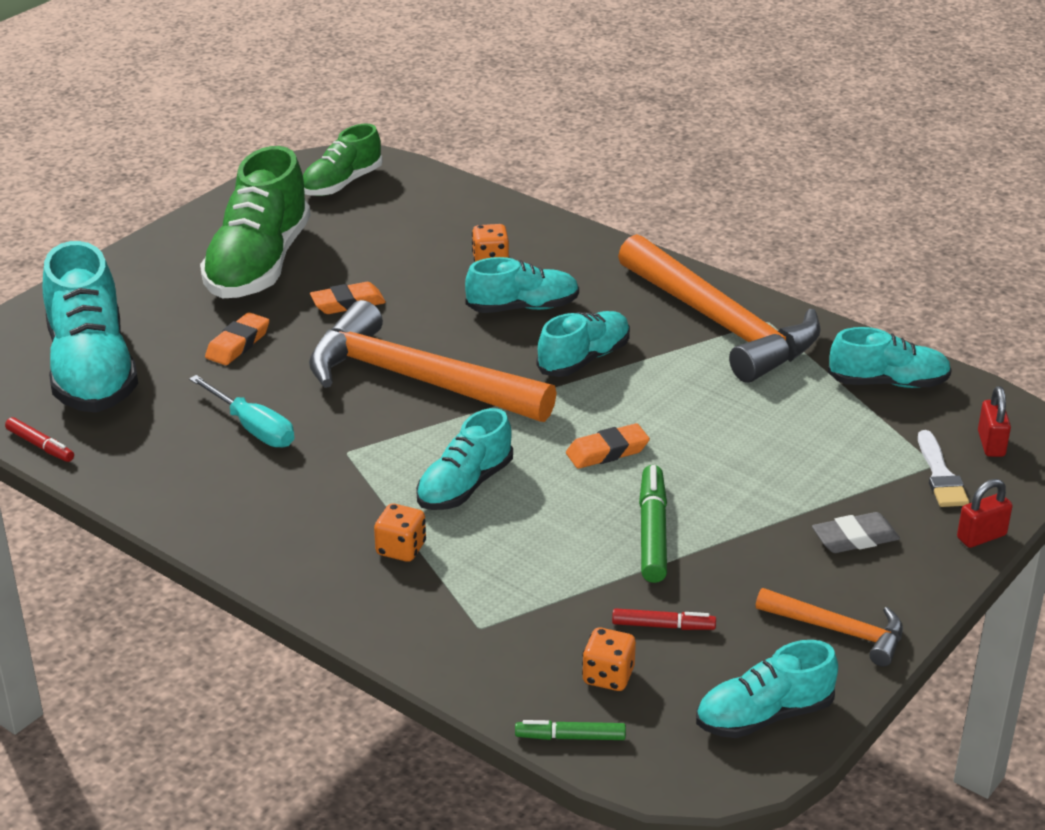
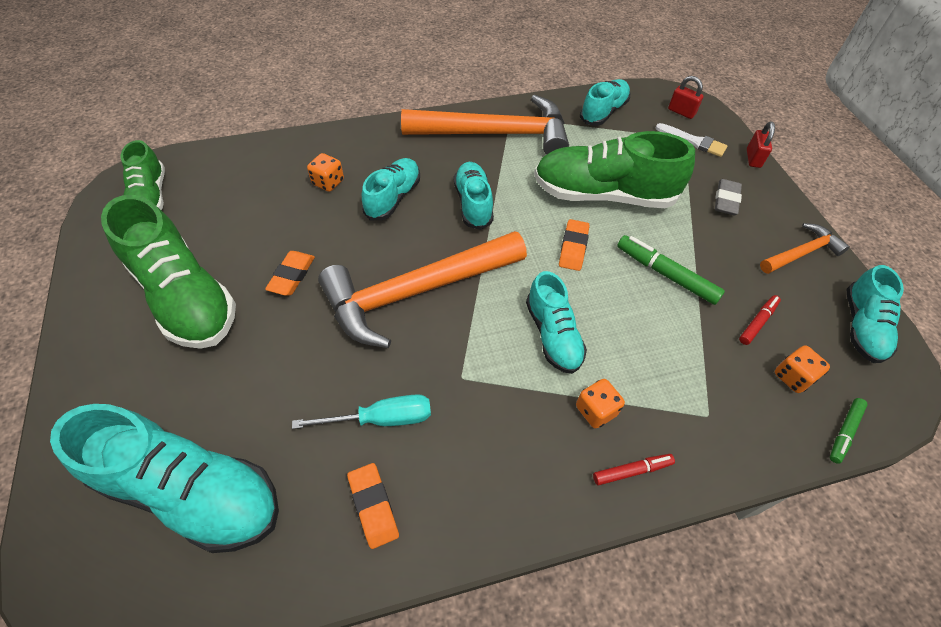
camera: 55 degrees left, 20 degrees up
red marker [5,417,74,462] -> red marker moved to [593,454,675,486]
orange eraser [205,312,269,365] -> orange eraser moved to [347,463,399,549]
none -> green shoe [534,131,695,208]

